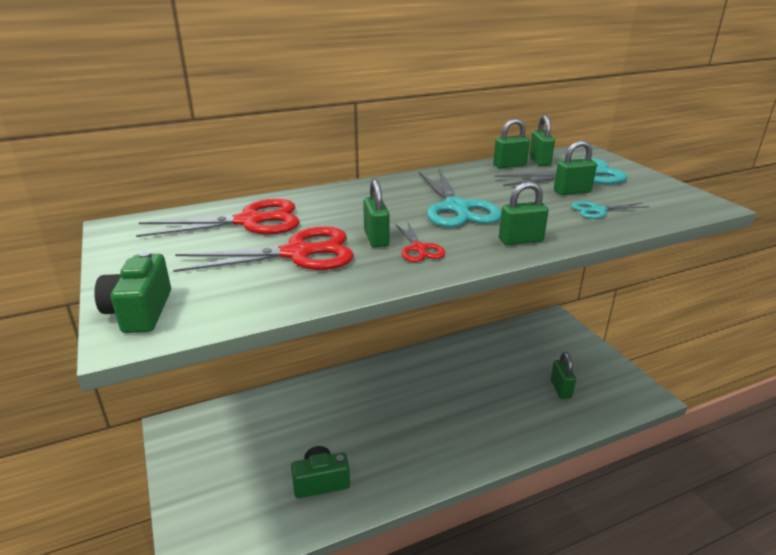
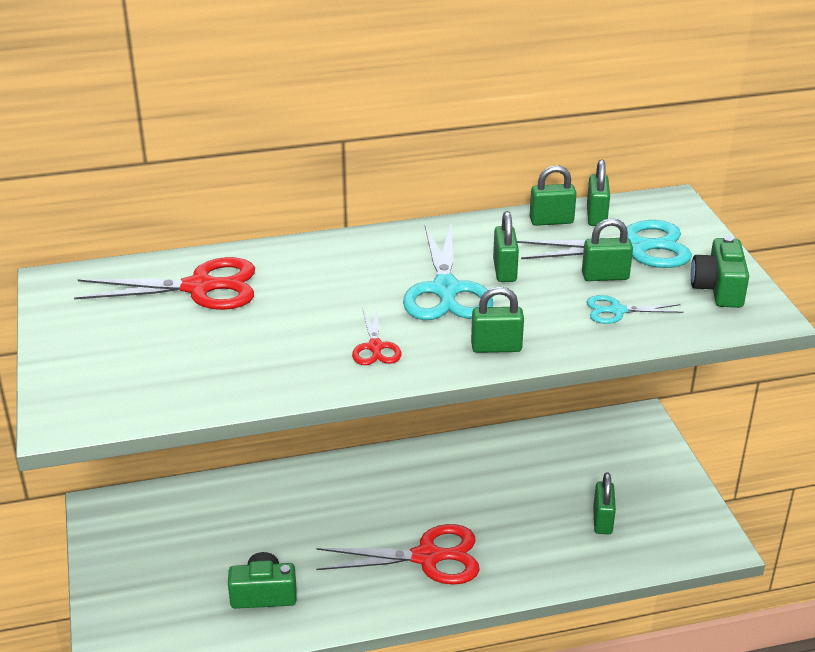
camera: 10 degrees right, 5 degrees up
green camera [94,251,171,333] -> green camera moved to [691,236,749,308]
red scissors [173,227,354,272] -> red scissors moved to [317,524,480,585]
green padlock [363,179,390,248] -> green padlock moved to [493,211,519,282]

